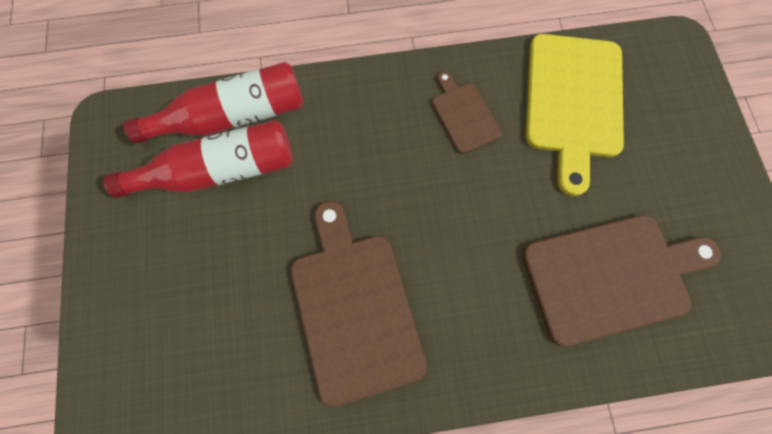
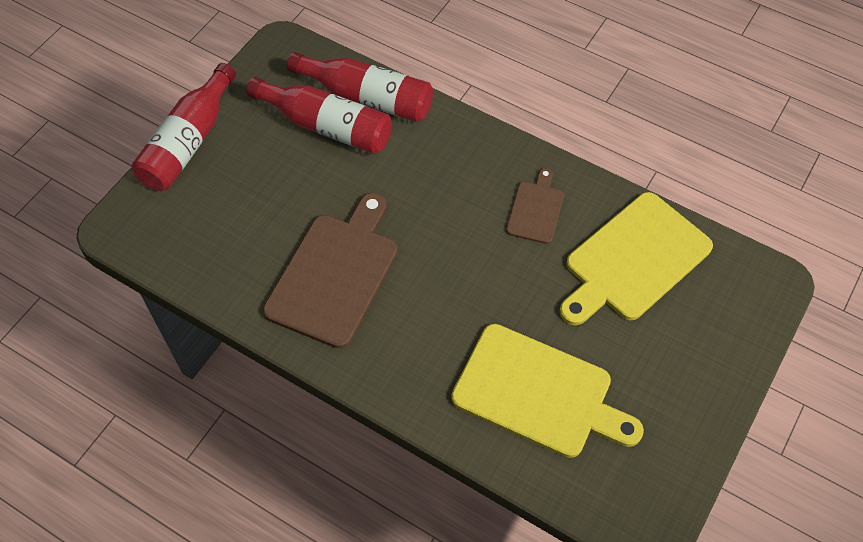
camera: 40 degrees right, 15 degrees down
brown cutting board [522,215,721,346] -> yellow cutting board [451,324,644,458]
none -> red bottle [132,63,236,191]

